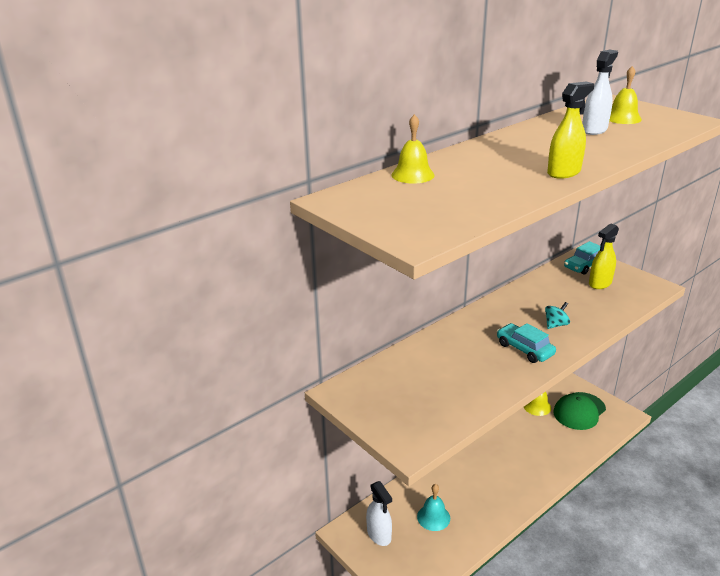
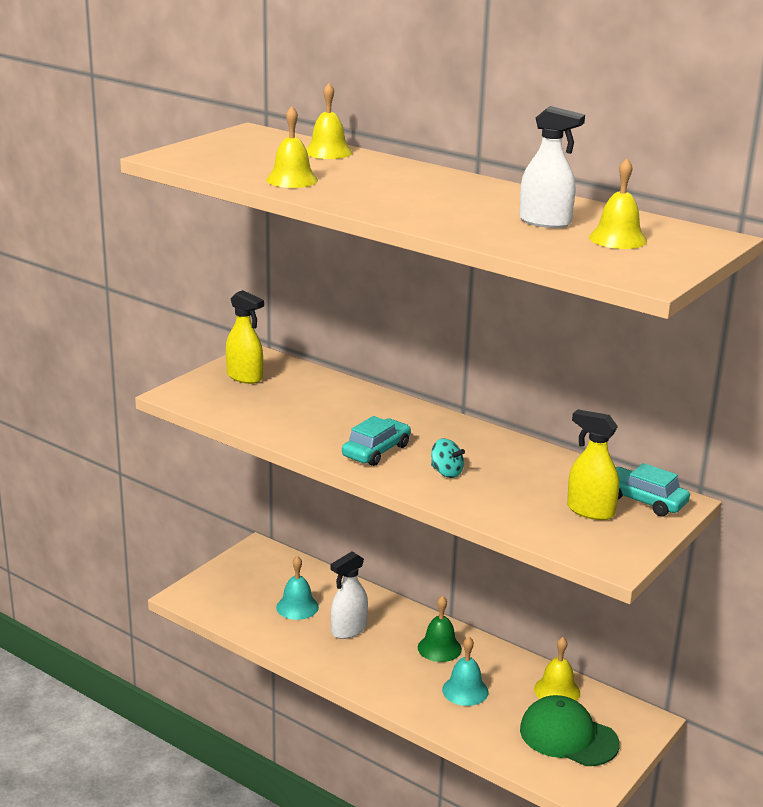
camera: 75 degrees right, 5 degrees down
white spray bottle [366,481,392,546] -> white spray bottle moved to [331,551,368,639]
yellow spray bottle [547,82,594,179] -> yellow spray bottle moved to [226,290,264,384]
none -> yellow bell [266,106,318,188]
none -> green bell [418,596,462,662]
none -> turquoise bell [442,637,488,706]

